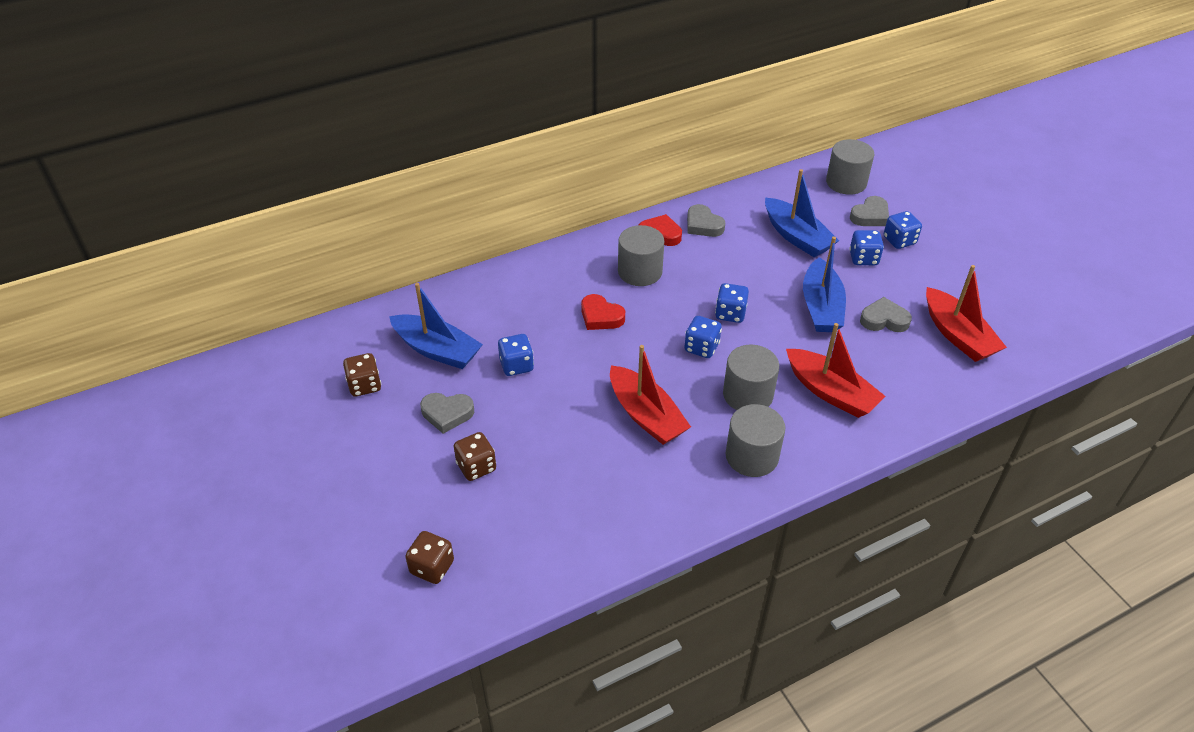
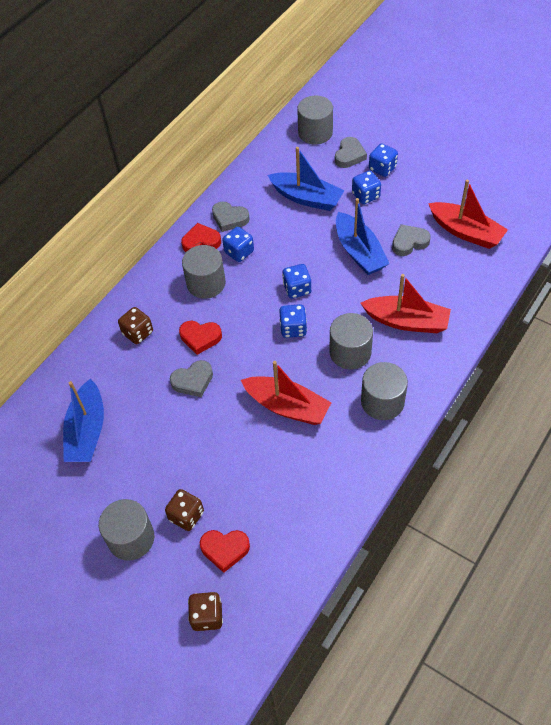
camera: 25 degrees left, 10 degrees up
brown dice [343,353,381,397] -> brown dice moved to [118,307,153,344]
blue boat [389,283,483,369] -> blue boat turned 90 degrees clockwise [63,379,104,462]
grey heart [420,393,474,434] -> grey heart moved to [170,360,213,397]
blue dice [498,334,534,376] -> blue dice moved to [222,227,254,262]
none -> grey cylinder [99,499,154,561]
none -> red heart [200,530,250,573]

